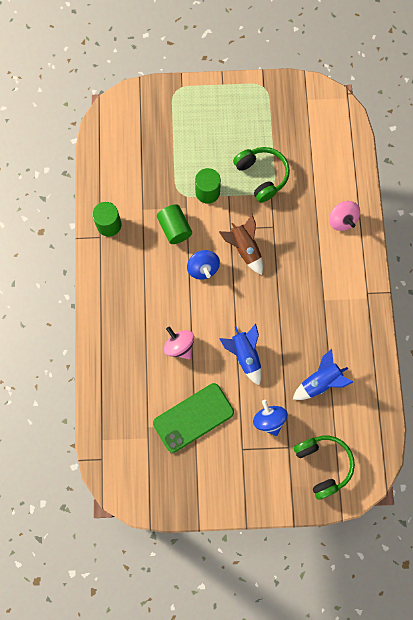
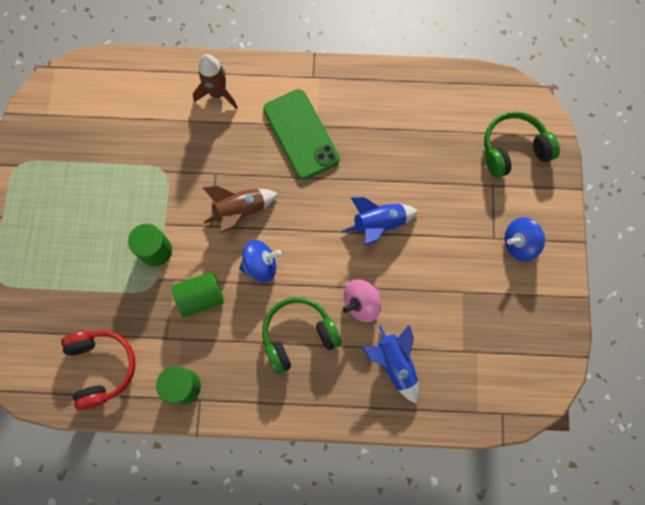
camera: 85 degrees left, 0 degrees up
green phone [153,383,234,453] -> green phone moved to [263,89,340,180]
green headphones [233,147,290,203] -> green headphones moved to [262,297,342,374]
blue spinning top [253,400,287,436] -> blue spinning top moved to [505,217,545,261]
blue rocket [293,349,353,400] -> blue rocket moved to [362,324,419,404]
pink spinning top [329,201,360,231] -> brown rocket [193,54,238,109]
none -> red headphones [61,330,136,410]

